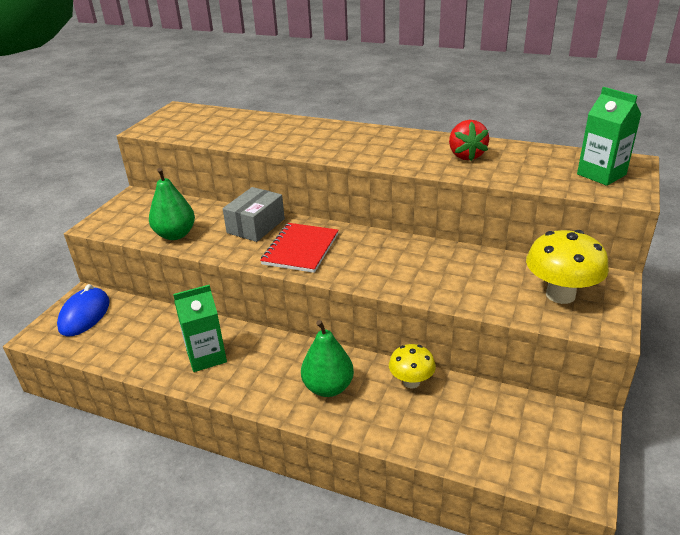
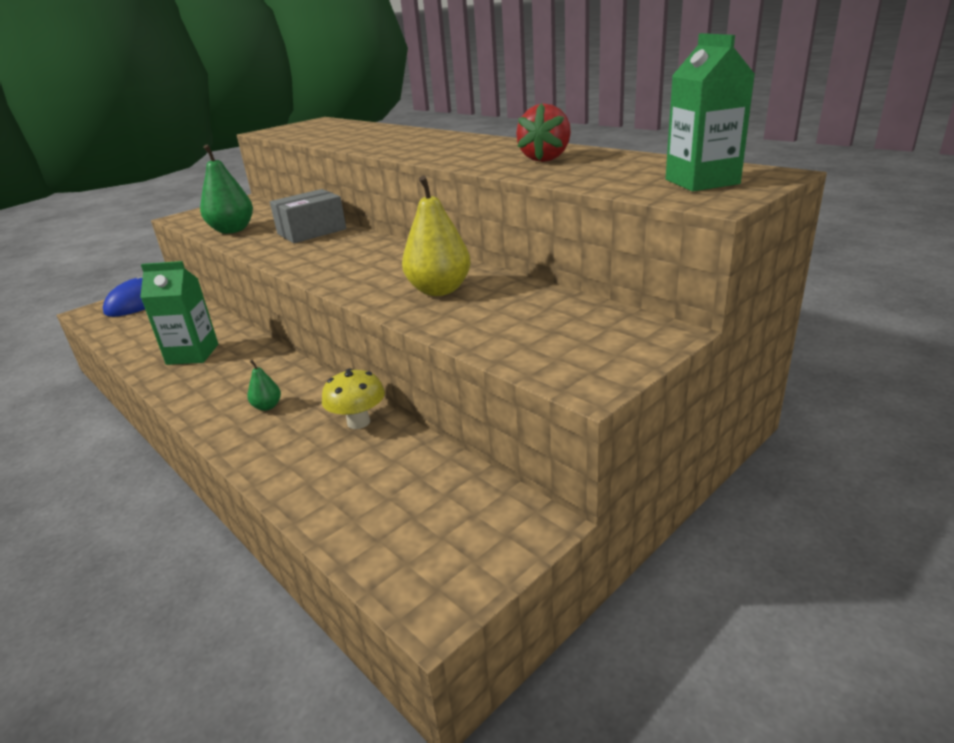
camera: 25 degrees right, 5 degrees down
red notebook [260,223,339,273] -> none
green pear [301,320,354,397] -> green pear [247,360,281,411], size x0.48
yellow mushroom [526,230,609,304] -> none
none -> yellow pear [402,176,471,296]

